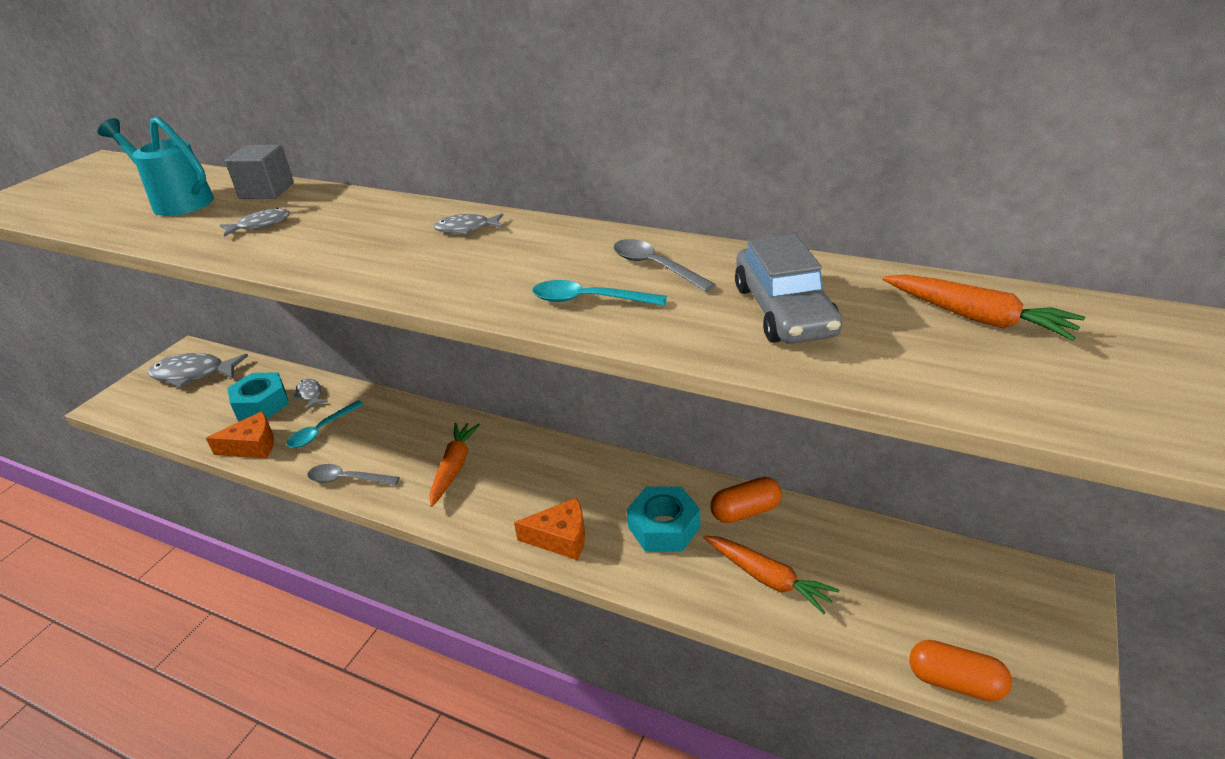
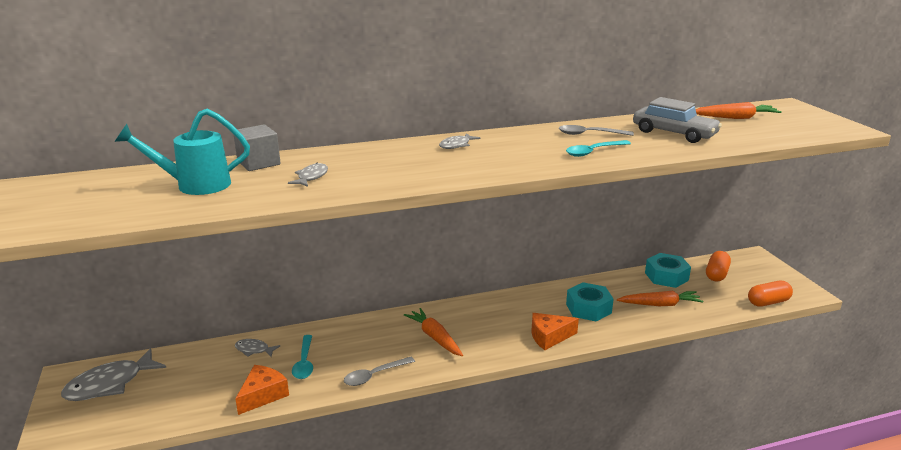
camera: 45 degrees left, 10 degrees down
turquoise nut [227,372,289,420] -> turquoise nut moved to [645,253,691,288]
orange cheese [514,498,585,560] -> orange cheese turned 150 degrees counterclockwise [531,313,579,350]
orange capsule [711,477,782,523] -> orange capsule moved to [706,251,731,282]

